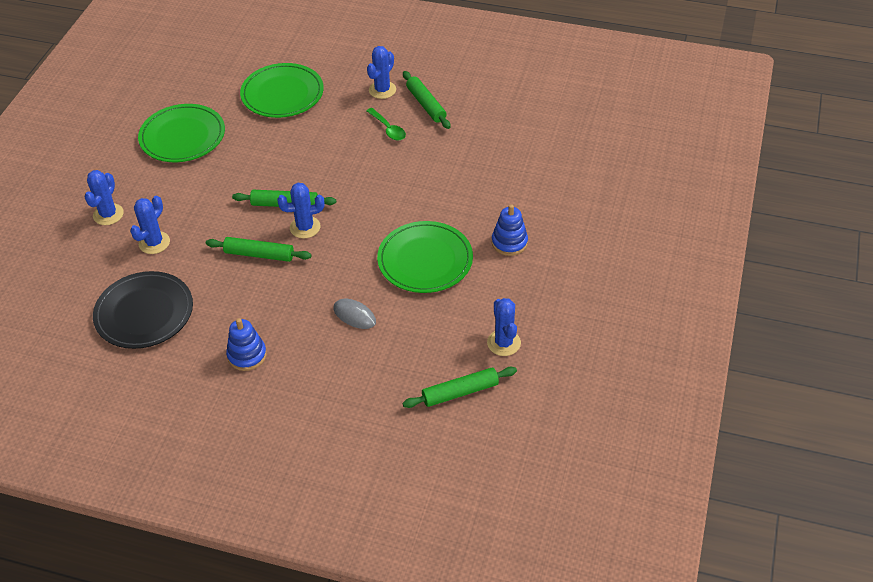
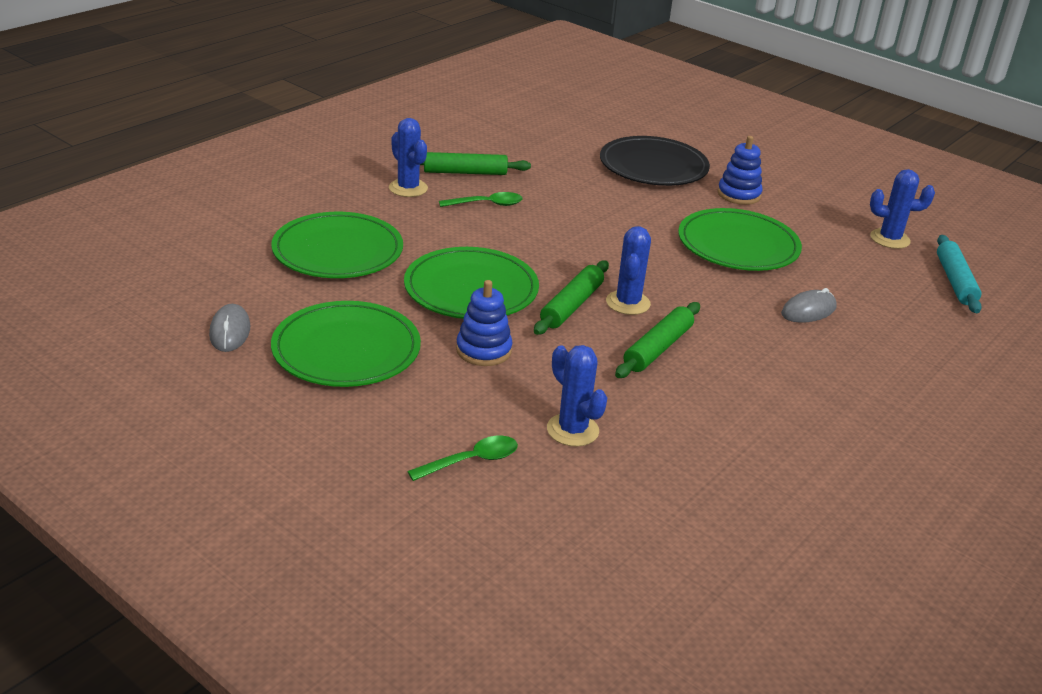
camera: 70 degrees left, 15 degrees down
blue cactus [84,170,124,225] -> green spoon [407,435,518,481]
black plate [93,271,193,349] -> black plate moved to [600,136,710,186]
blue stacking toy [226,318,267,371] -> blue stacking toy moved to [456,280,513,366]
green rolling pin [403,367,517,408] -> turquoise rolling pin [937,235,982,313]
none -> grey mouse [209,304,250,352]
none -> green plate [404,247,539,319]

